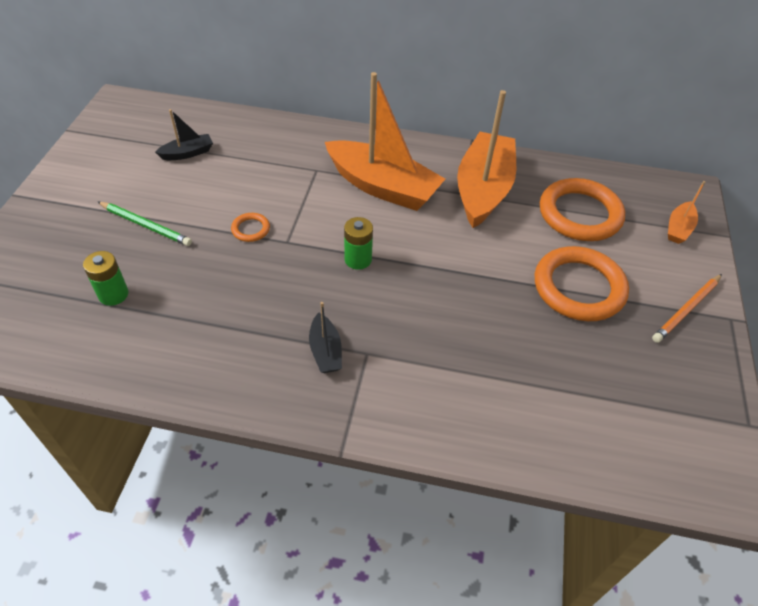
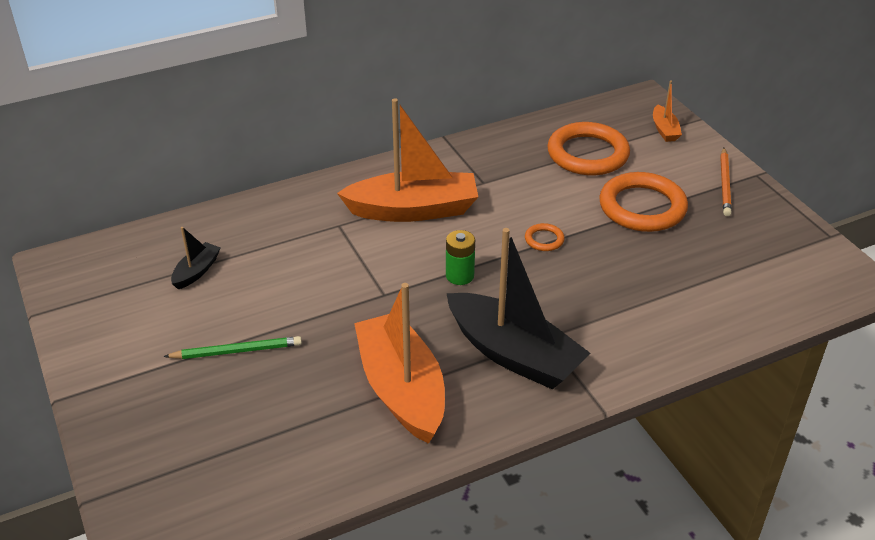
camera: 35 degrees left, 10 degrees down
green battery [83,251,129,306] -> none
orange ring [231,213,270,242] -> orange ring moved to [525,223,565,251]
black boat [309,302,342,373] -> black boat [446,228,591,390], size x2.22
orange boat [457,90,516,228] -> orange boat moved to [354,283,445,444]

